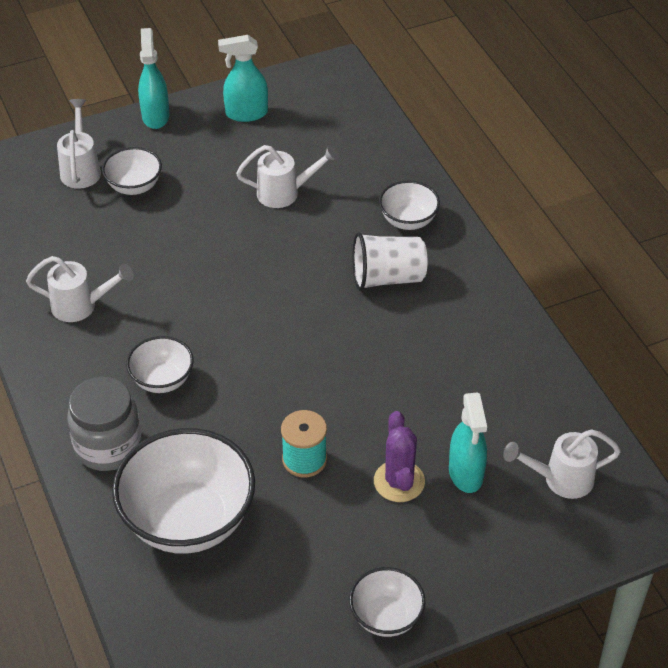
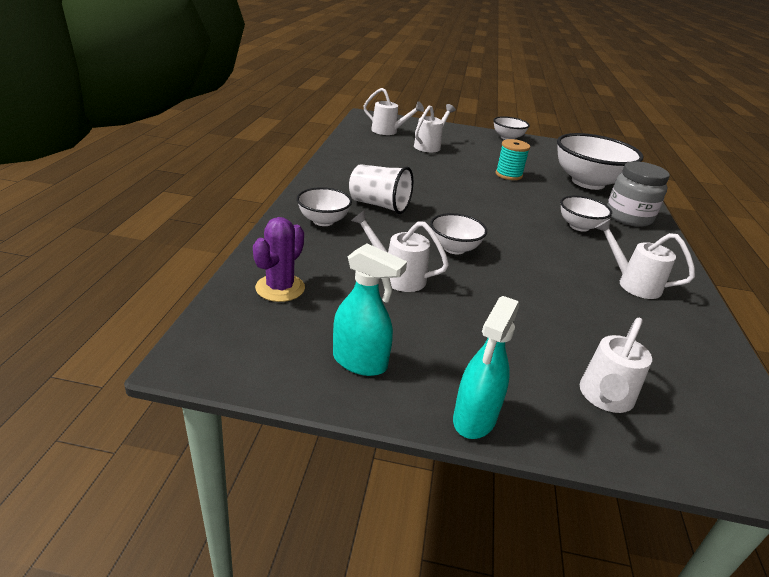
camera: 150 degrees left, 15 degrees down
white bowl [102,147,162,195] -> white bowl moved to [430,213,487,255]
purple cactus [374,411,425,502] -> purple cactus moved to [253,217,305,302]
turquoise spray bottle [449,392,487,493] -> white watering can [414,104,456,152]

